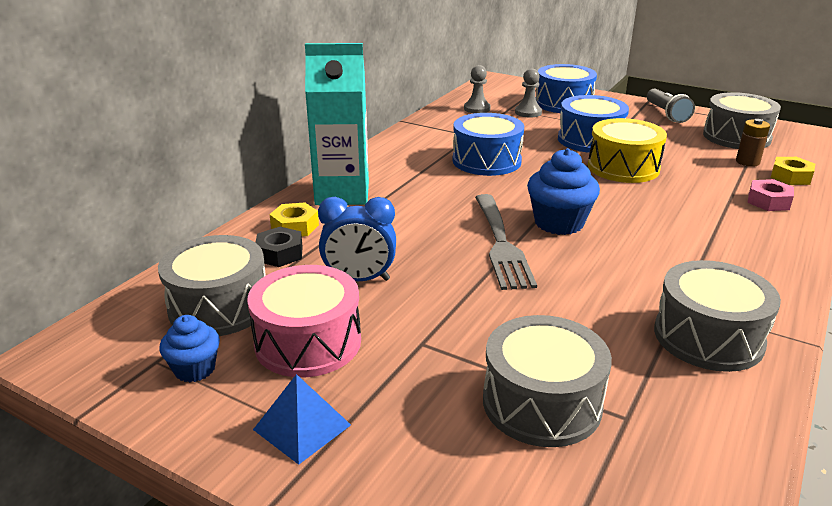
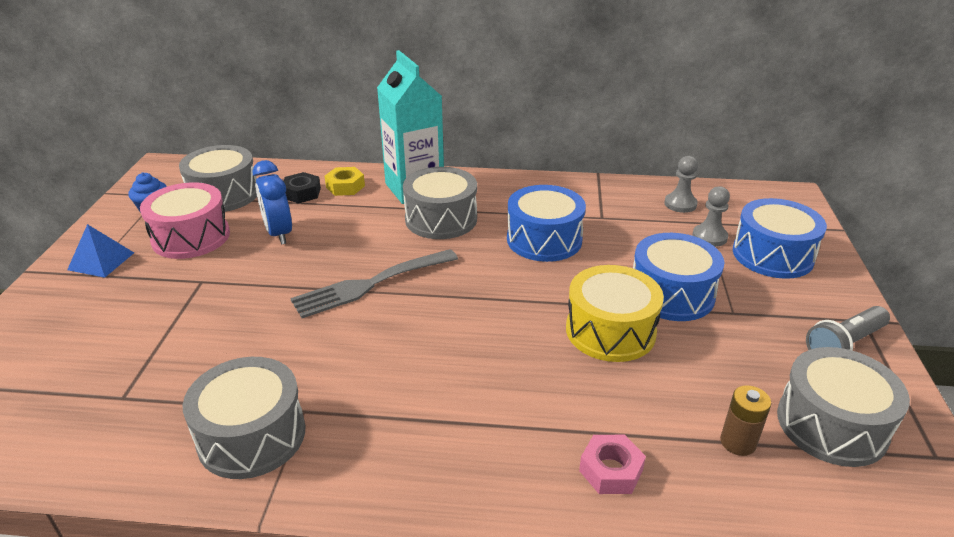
camera: 65 degrees right, 5 degrees up
grey drum [483,315,612,447] -> grey drum moved to [403,167,477,239]
blue cupcake [527,148,600,235] -> none
yellow nut [771,157,815,185] -> none

